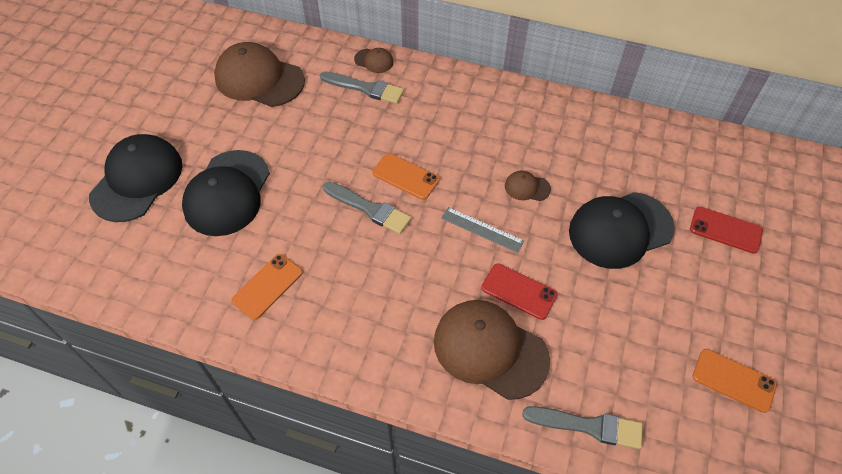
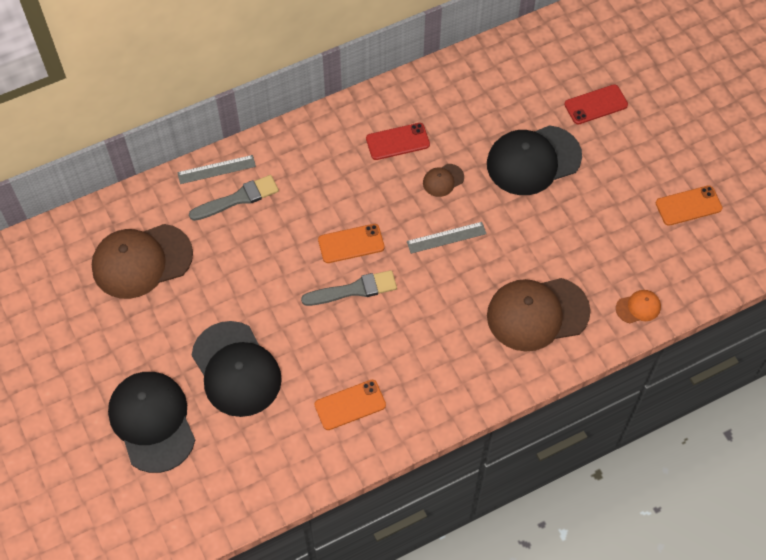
camera: 45 degrees left, 5 degrees up
orange phone [231,254,303,320] -> orange phone turned 75 degrees clockwise [314,380,386,430]
brown cap [354,48,394,73] -> grey ruler [177,155,256,184]
red phone [481,263,558,320] -> red phone moved to [366,123,430,160]
grey brush [522,406,643,449] -> orange cap [616,290,661,323]
black cap [569,192,675,269] -> black cap turned 45 degrees clockwise [487,125,582,195]

